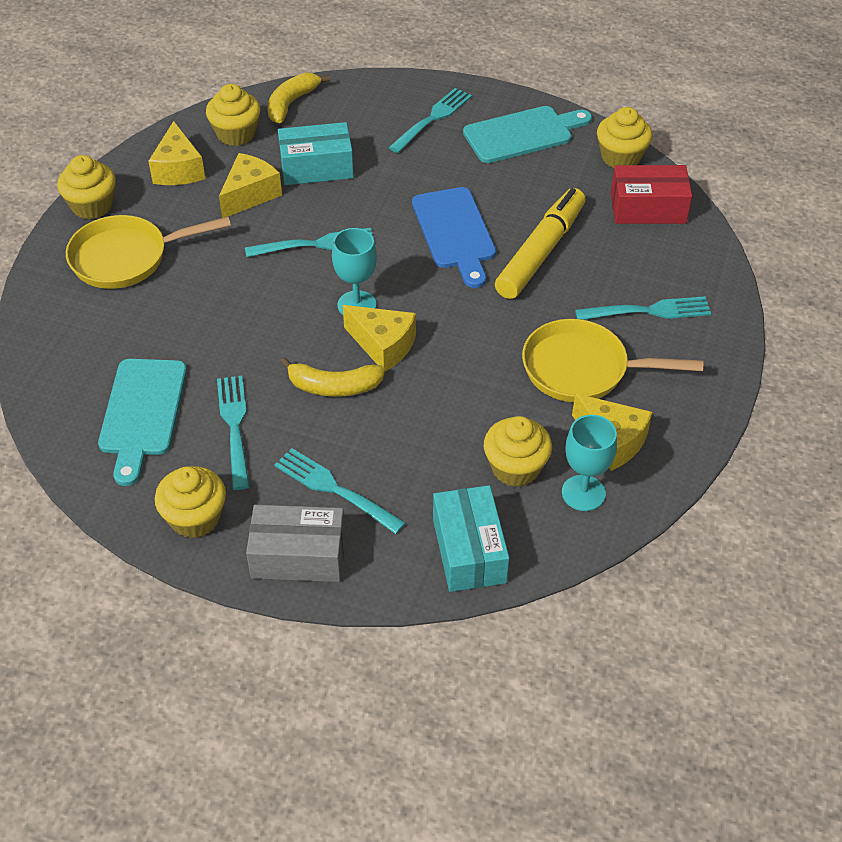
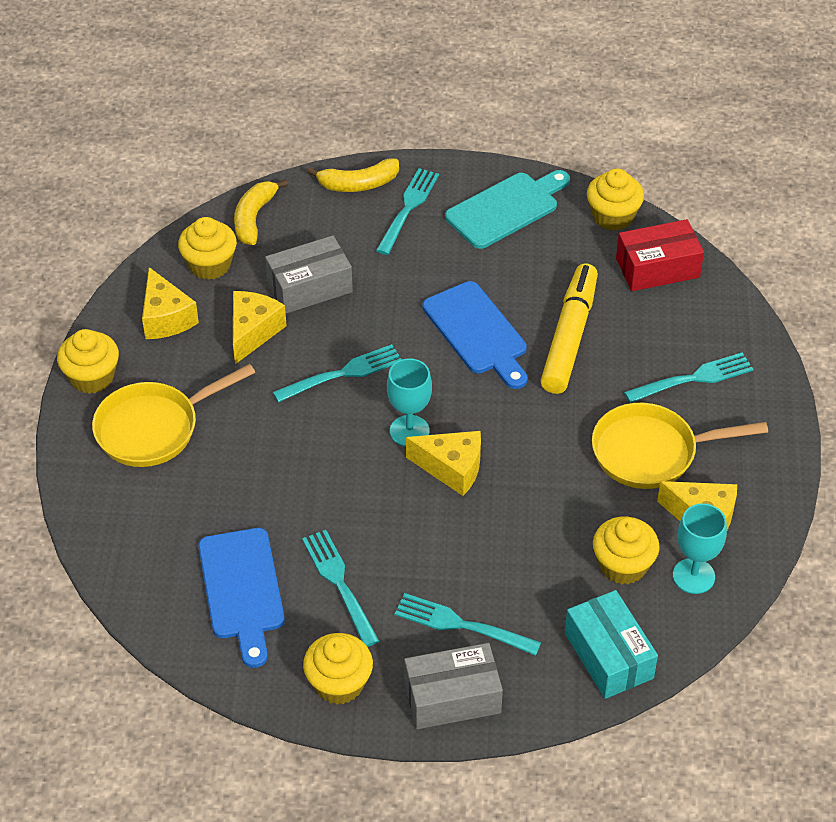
camera: 15 degrees left, 0 degrees up
turquoise cutting board [98,359,187,486] -> blue cutting board [198,528,285,668]
turquoise box [278,122,354,185] -> grey box [265,235,353,314]
yellow banana [280,357,385,397] -> yellow banana moved to [307,159,399,192]

